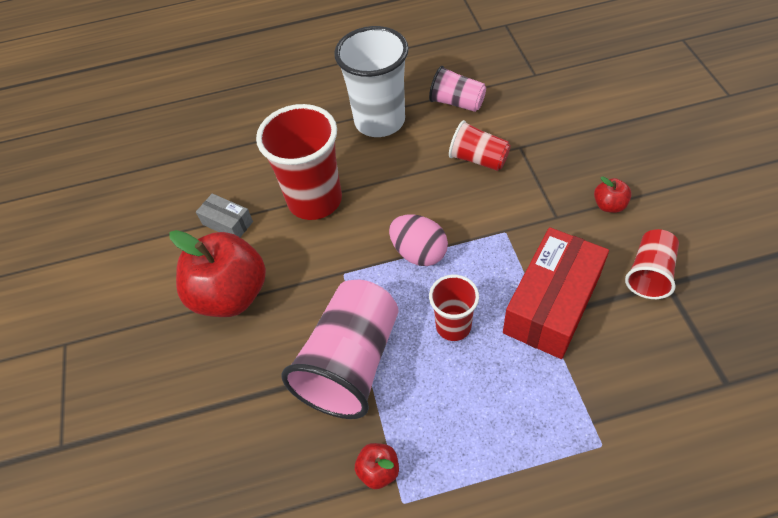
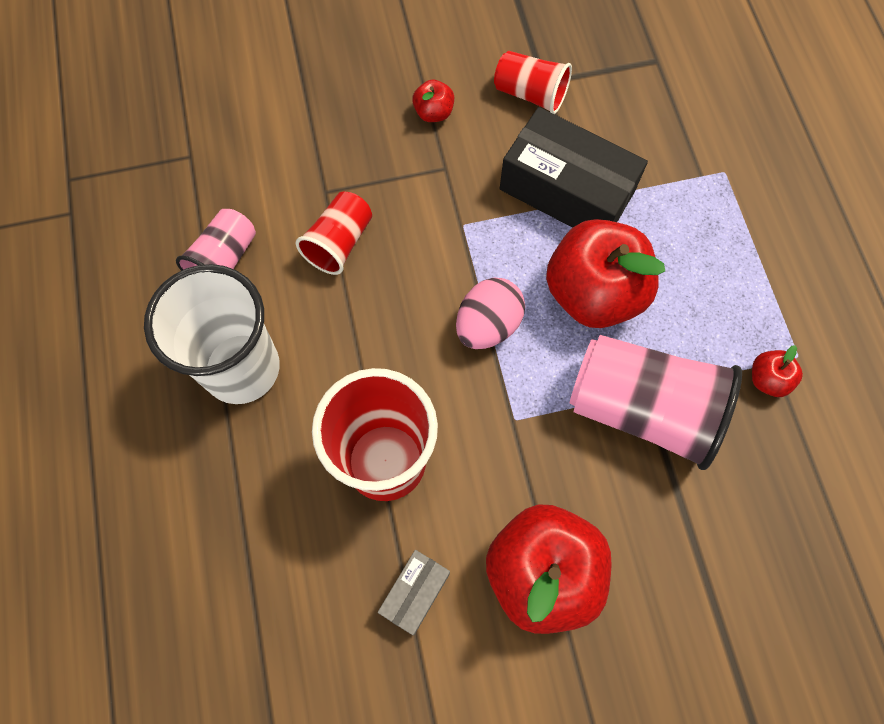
camera: 95 degrees left, 15 degrees up
red cup [429,275,479,341] -> red apple [546,219,665,328]
red box [503,227,609,359] -> black box [500,107,648,228]

